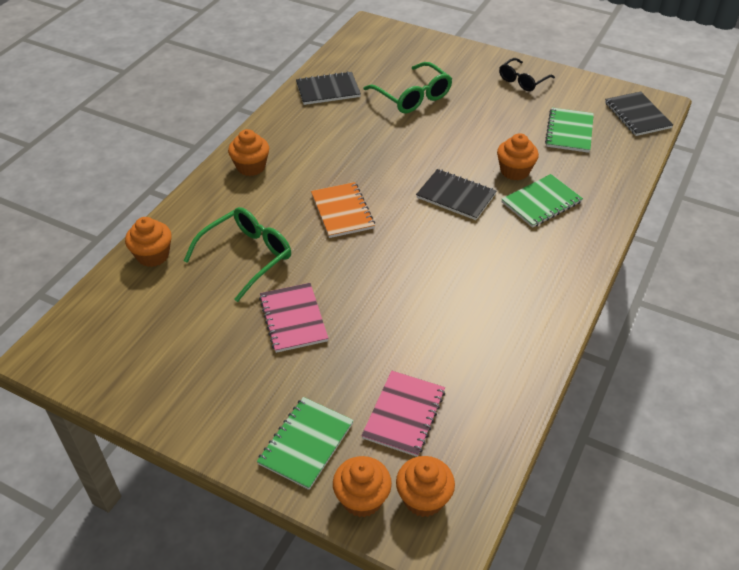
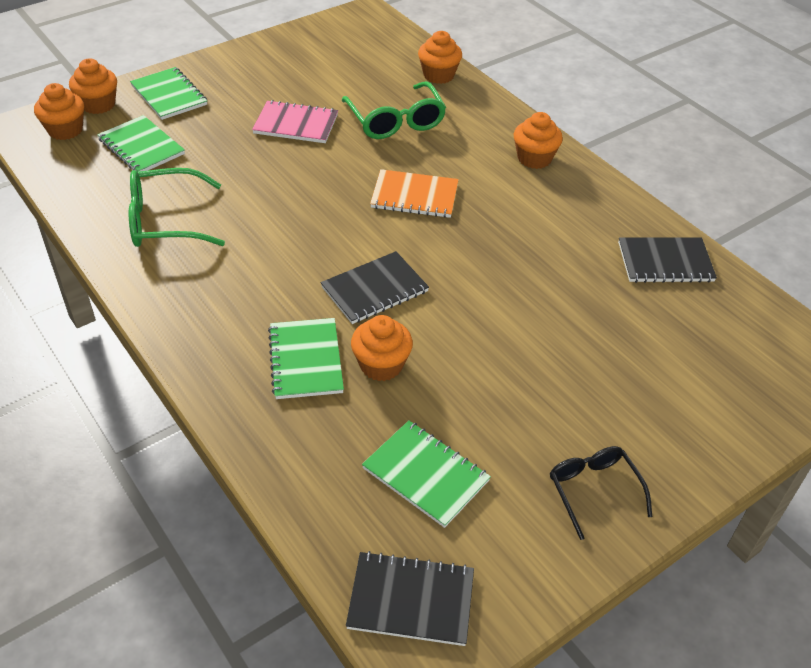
camera: 115 degrees right, 0 degrees up
black notebook [296,71,361,105] -> black notebook turned 75 degrees clockwise [618,238,717,283]
pink notebook [361,371,445,457] -> green notebook [97,115,185,172]
green glasses [364,62,452,113] -> green glasses moved to [129,168,225,247]

